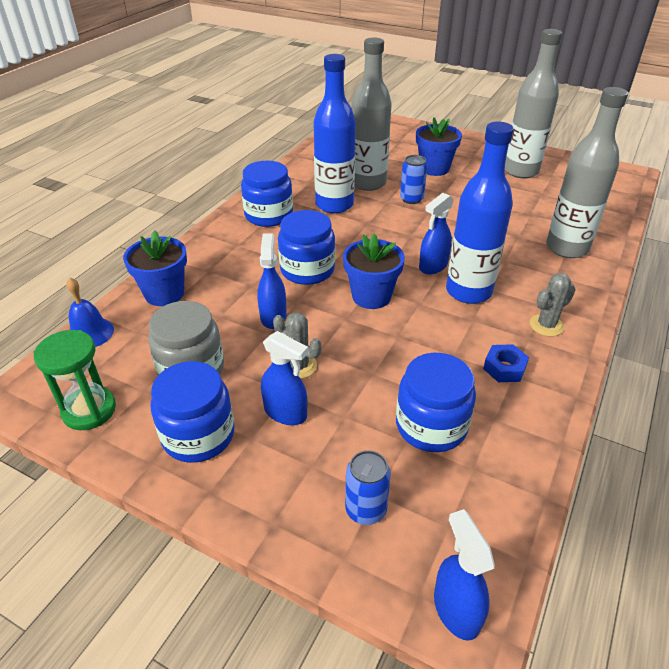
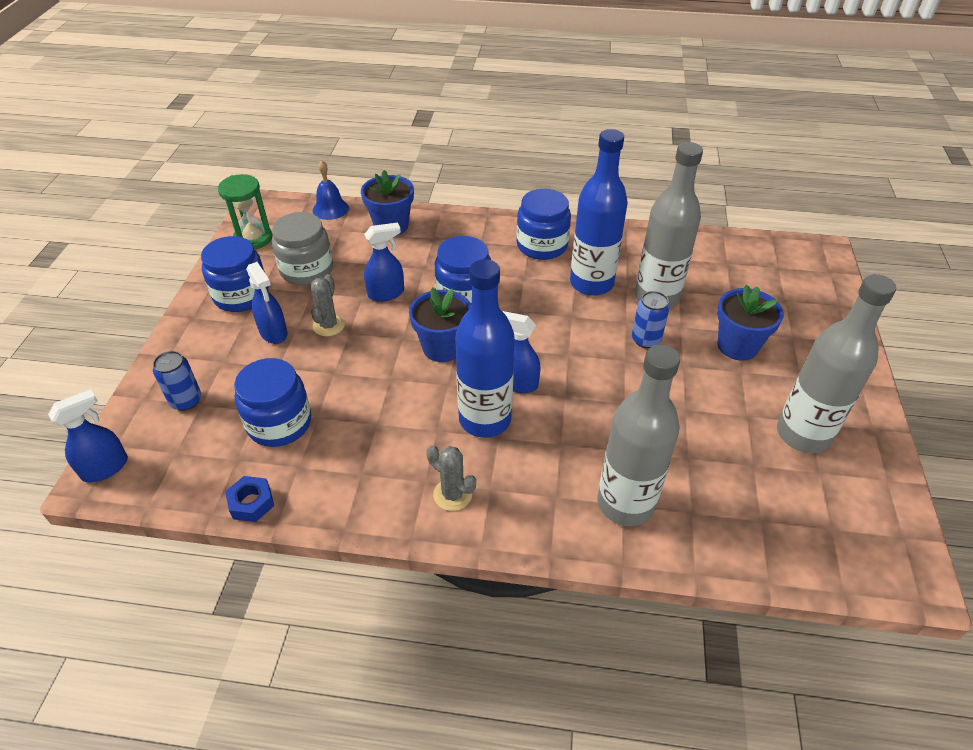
camera: 70 degrees right, 5 degrees up
blue spray bottle [261,331,308,425] -> blue spray bottle turned 45 degrees counterclockwise [246,262,287,344]
blue nut [483,344,529,382] -> blue nut moved to [225,476,274,522]

